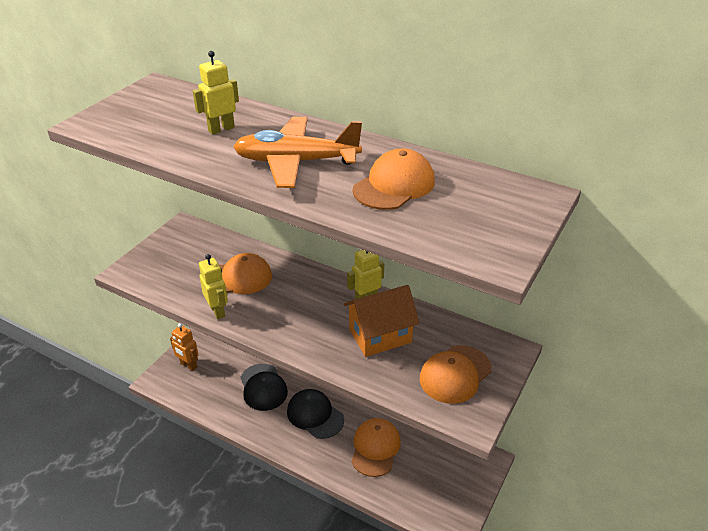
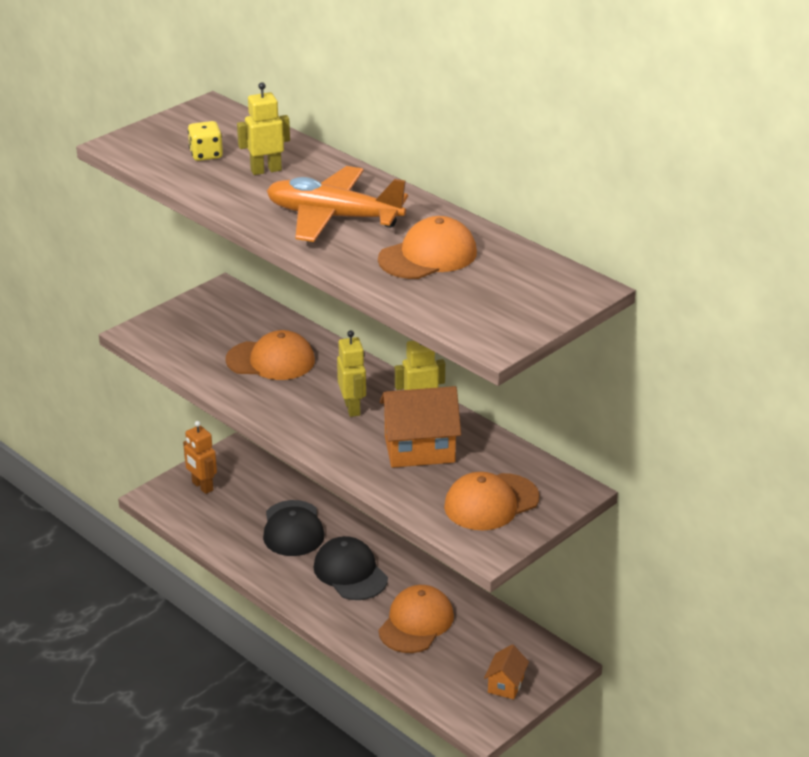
camera: 15 degrees right, 5 degrees down
yellow robot [199,254,228,319] -> yellow robot moved to [337,330,366,417]
none -> yellow dice [188,121,223,161]
none -> orange house [484,645,529,699]

